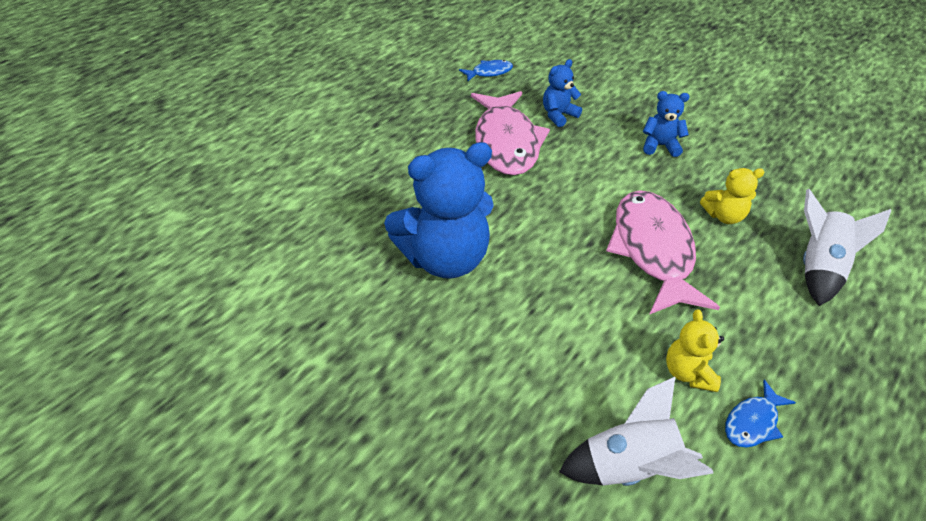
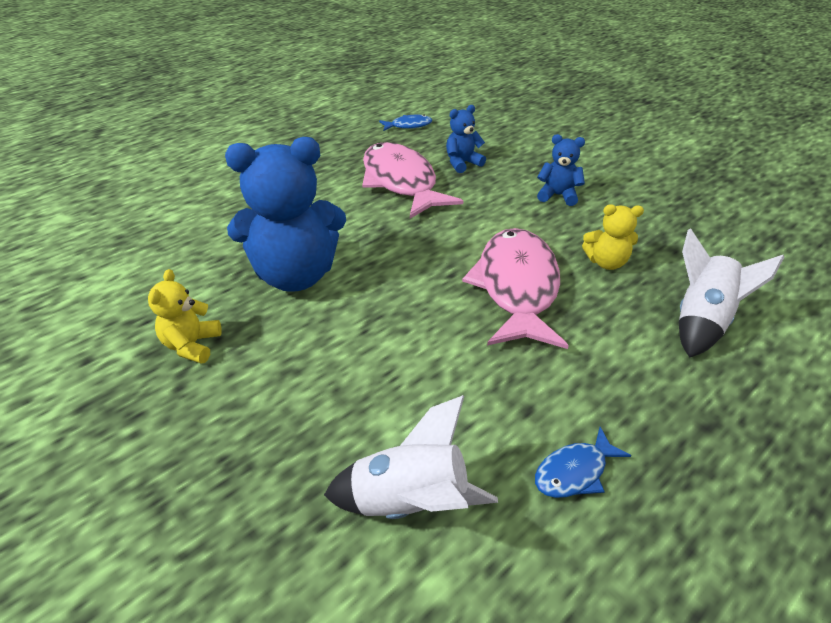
camera: 10 degrees right, 5 degrees down
pink fish [471,91,550,175] -> pink fish turned 150 degrees clockwise [362,142,463,219]
yellow teddy bear [666,309,724,392] -> yellow teddy bear moved to [148,269,222,364]

